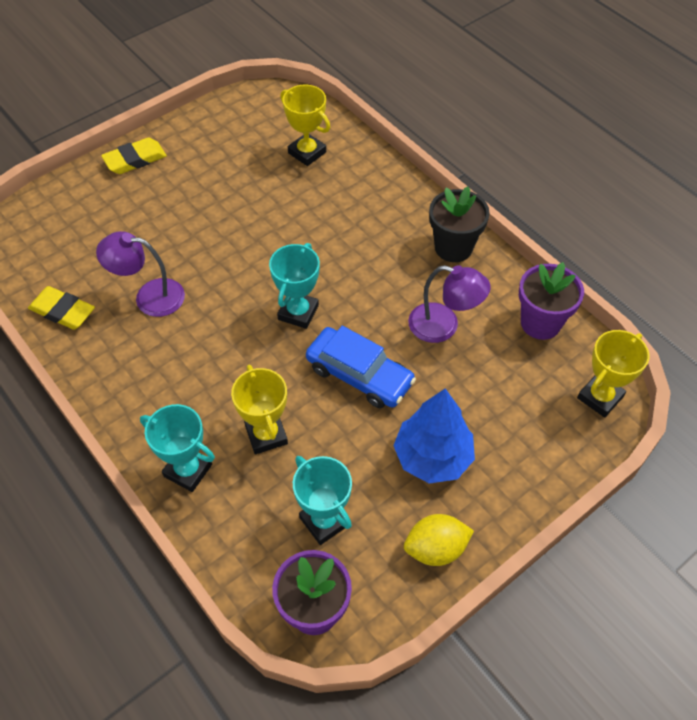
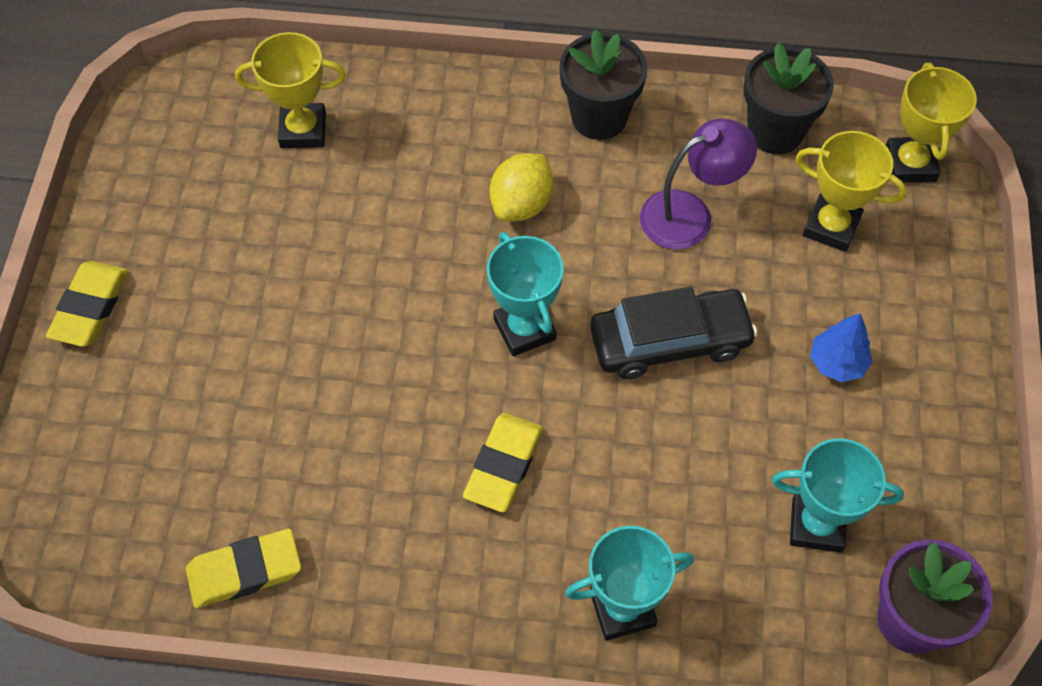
camera: 45 degrees left, 5 degrees up
purple lamp [96,231,185,317] -> none
yellow trophy [231,365,288,454] -> yellow trophy moved to [795,131,907,252]
blue car [306,326,416,408] -> black car [590,287,758,379]
blue tree [393,388,475,484] -> blue tree [810,313,872,382], size x0.55
yellow lemon [404,514,474,566] -> yellow lemon moved to [489,153,554,221]
purple flower pot [519,262,584,340] -> black flower pot [744,43,834,154]
none -> yellow eraser [463,413,543,512]

